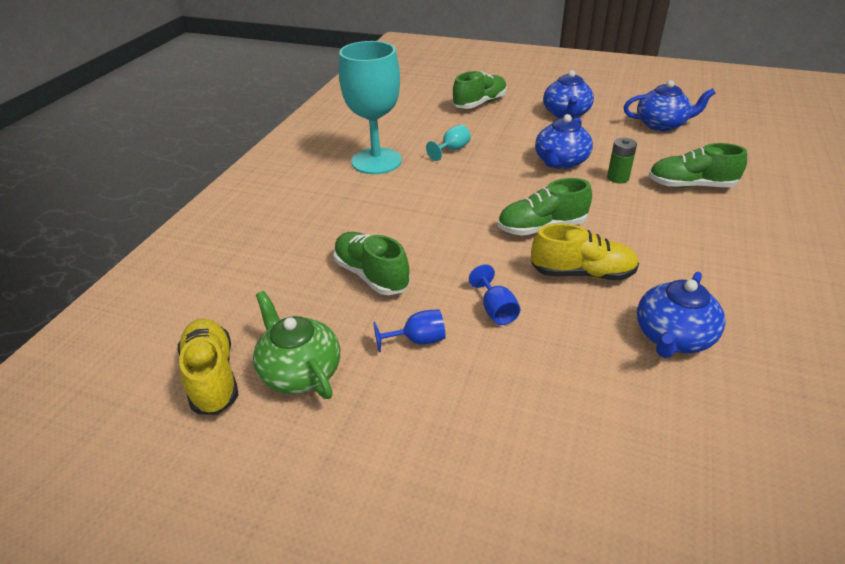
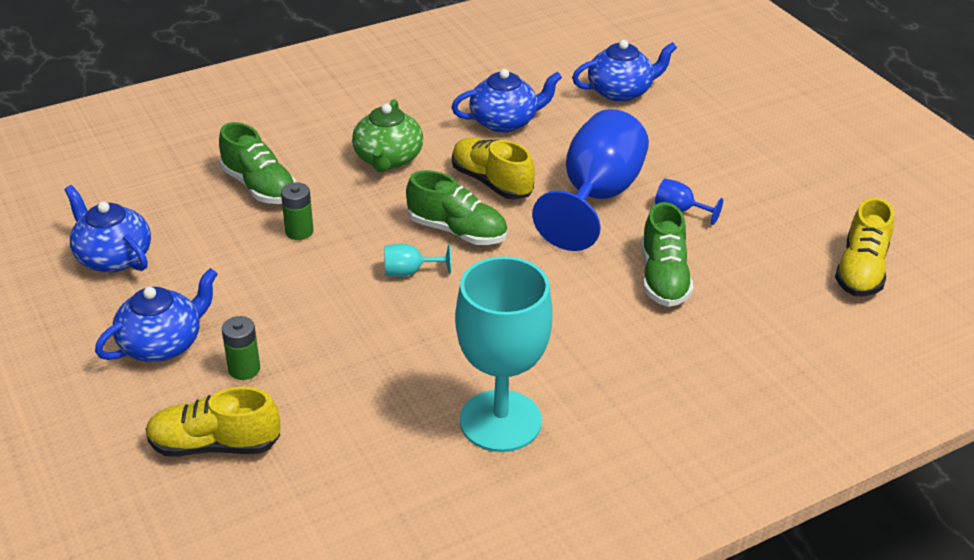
camera: 140 degrees left, 0 degrees up
green teapot [253,291,340,399] -> green teapot moved to [352,99,423,172]
turquoise goblet [426,124,471,161] -> turquoise goblet moved to [384,244,451,277]
green shoe [453,71,507,109] -> yellow shoe [146,387,280,457]
blue goblet [469,264,520,325] -> blue goblet [532,109,649,251], size x2.44
blue teapot [535,114,593,169] -> blue teapot moved to [572,40,677,102]
none -> green battery [222,316,260,380]

